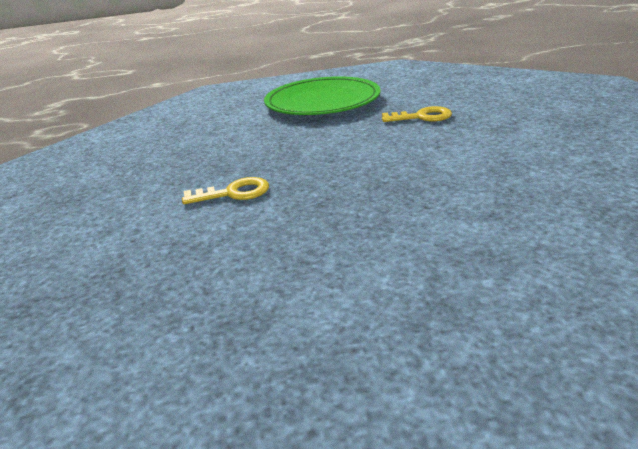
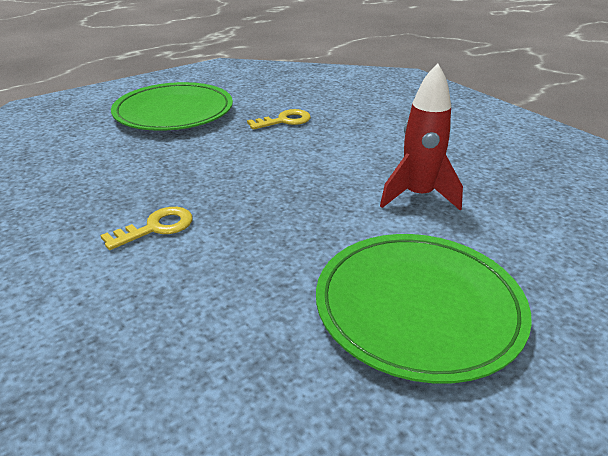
camera: 30 degrees left, 5 degrees up
none -> green plate [316,234,532,383]
none -> red rocket [380,63,463,211]

